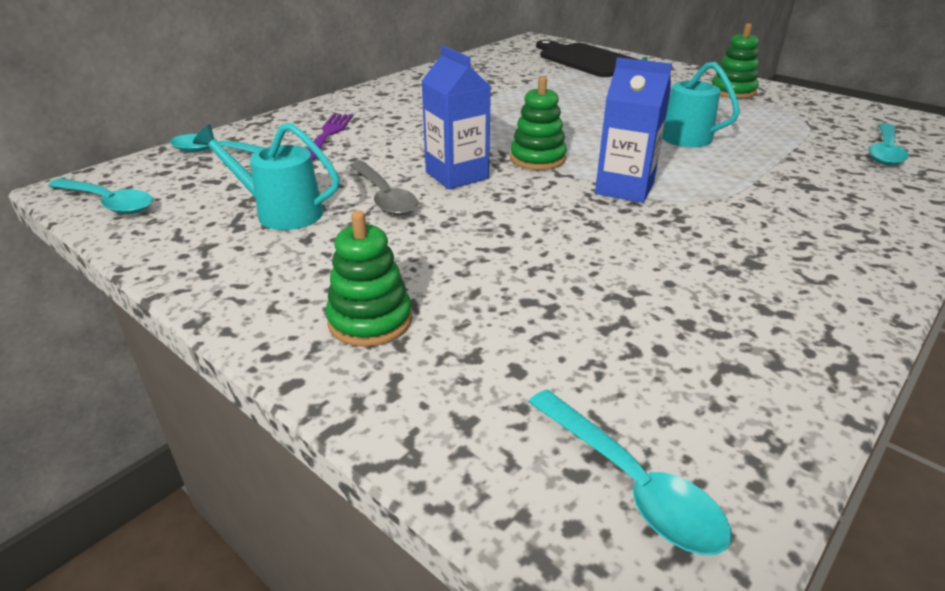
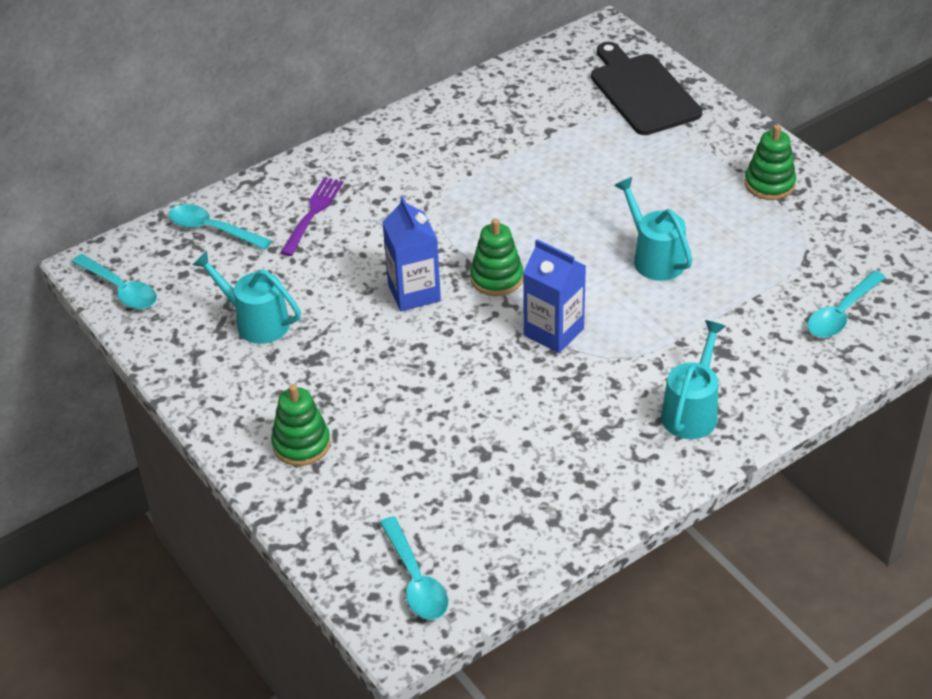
camera: 15 degrees right, 10 degrees up
grey spoon [350,161,418,216] -> none
none -> turquoise watering can [661,320,726,439]

